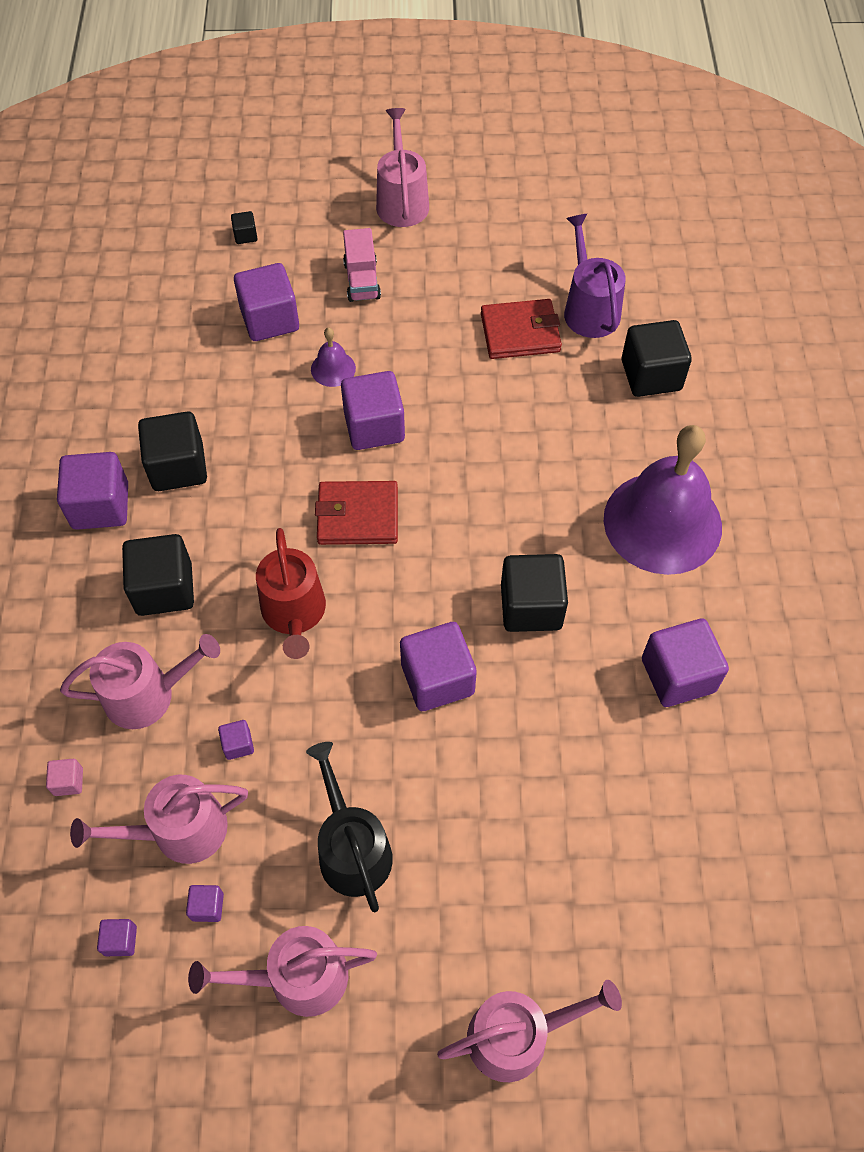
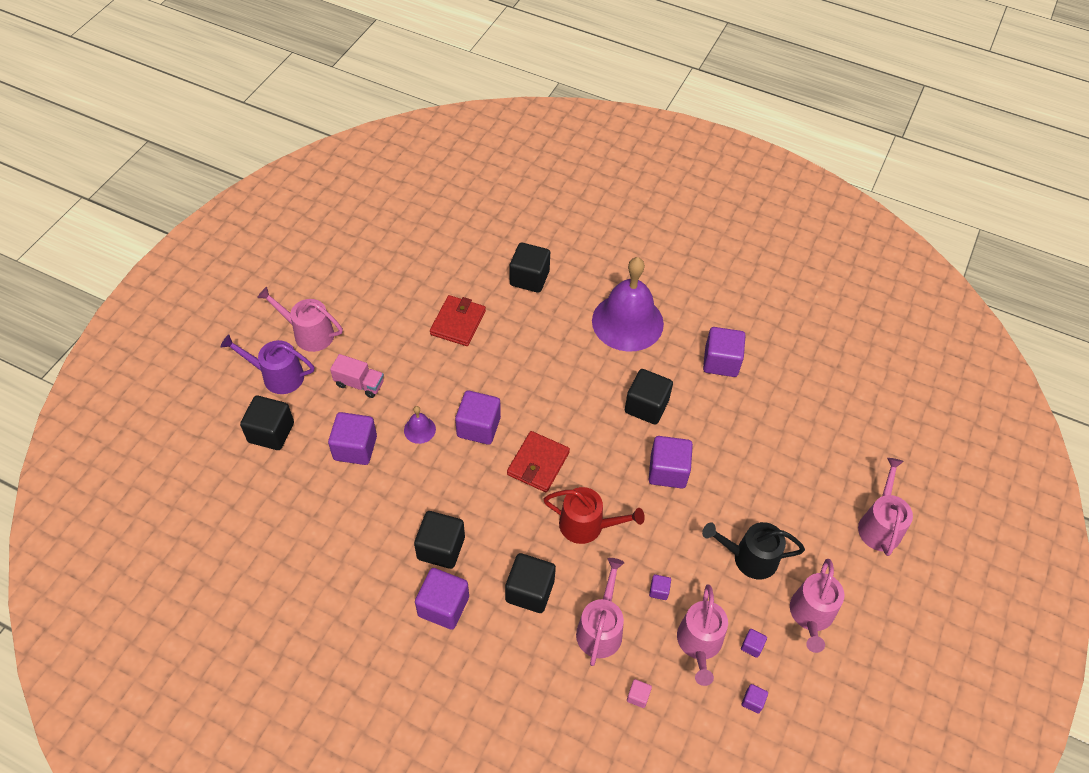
camera: 65 degrees left, 5 degrees down
black cube [231,211,258,244] -> black cube [240,396,294,450], size x2.21
purple watering can [564,214,626,338] -> purple watering can moved to [221,334,314,394]

